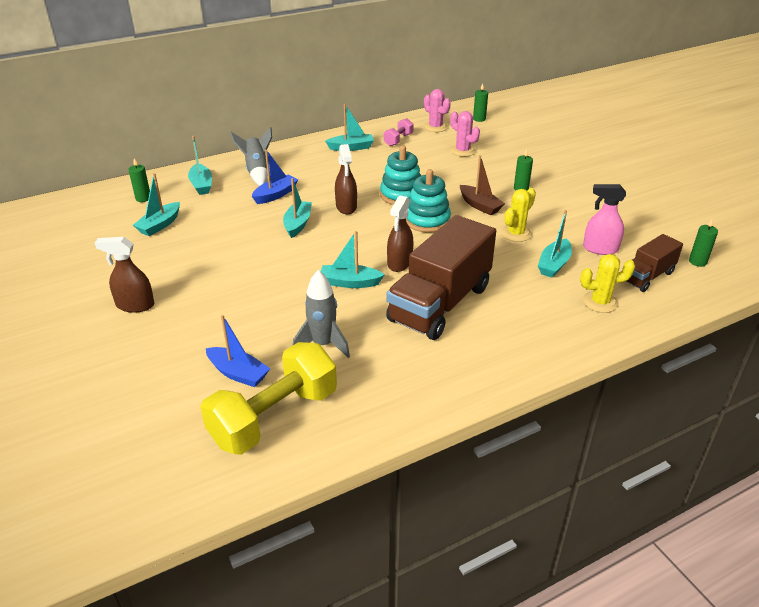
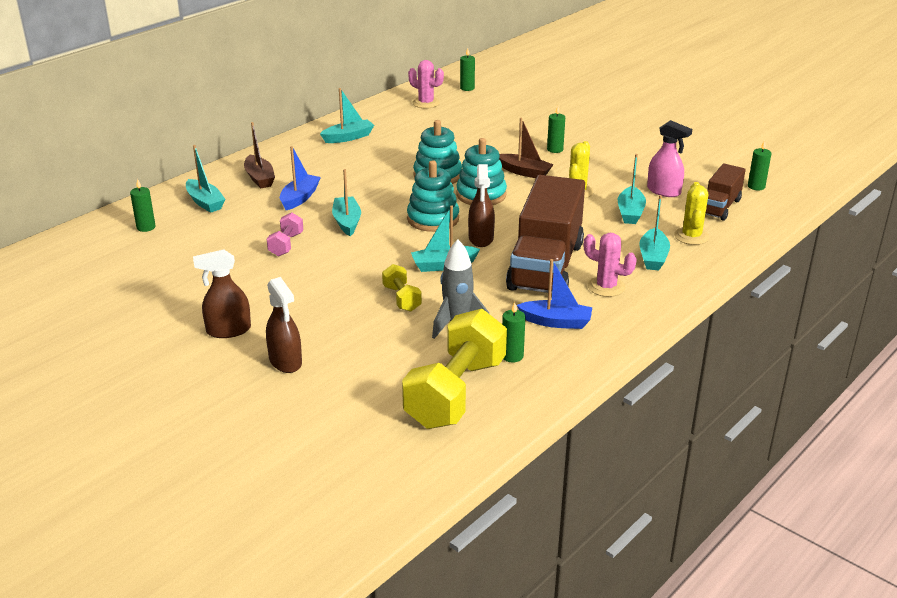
camera: 20 degrees left, 5 degrees down
turquoise boat [133,173,180,236] -> turquoise boat moved to [640,195,670,270]
blue boat [206,315,270,387] -> blue boat moved to [517,259,592,329]
grey rocket [230,127,272,186] -> brown boat [244,122,275,188]
brown spray bottle [335,144,357,214] -> brown spray bottle moved to [266,277,302,373]
pink dumbbell [384,118,414,146] -> pink dumbbell moved to [267,213,303,256]
pink cactus [450,111,480,157] -> pink cactus moved to [584,233,637,297]
yellow cactus [580,254,635,313] -> yellow cactus turned 60 degrees counterclockwise [674,182,710,245]
pink spray bottle [583,184,626,255] -> pink spray bottle turned 135 degrees counterclockwise [647,120,692,197]
none -> yellow dumbbell [382,264,422,312]
none -> turquoise stacking toy [407,160,459,232]
none -> green candle [502,302,526,362]

